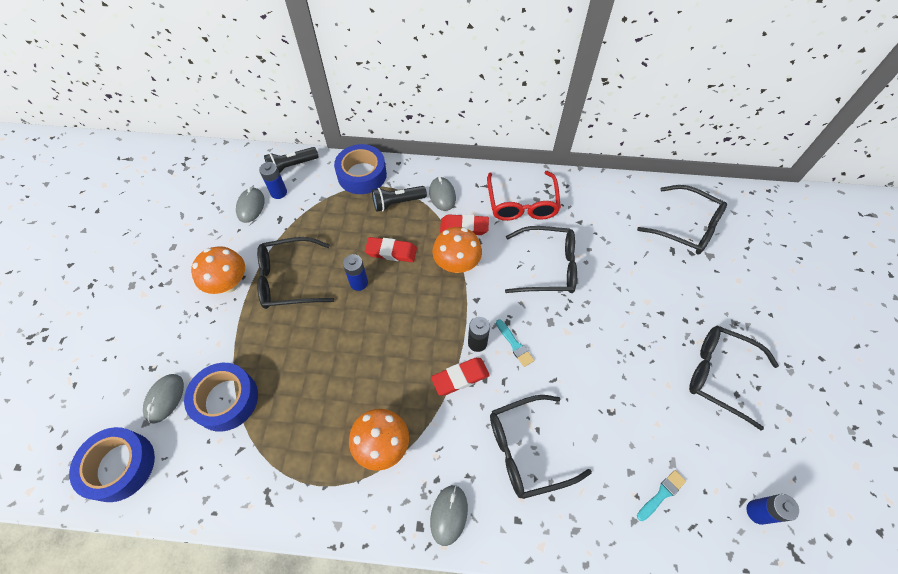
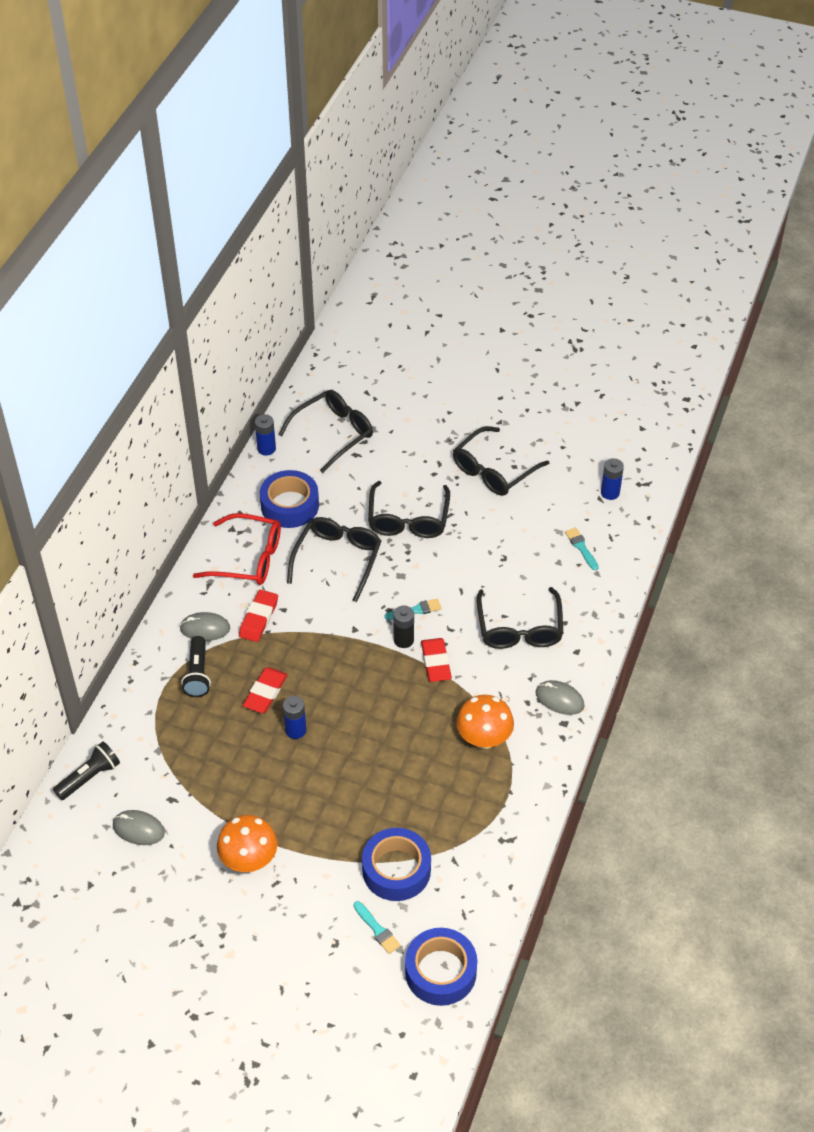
camera: 75 degrees left, 10 degrees down
grey mouse [143,374,184,424] -> turquoise brush [354,901,401,954]
black glasses [257,237,334,309] -> black glasses moved to [368,481,450,538]
blue battery [259,162,287,199] -> blue battery moved to [255,414,276,455]
black flashlight [264,147,319,173] -> black flashlight turned 120 degrees counterclockwise [53,742,120,800]
blue tape [334,144,387,194] -> blue tape moved to [260,470,319,528]
orange mushroom [432,227,482,273] -> none

